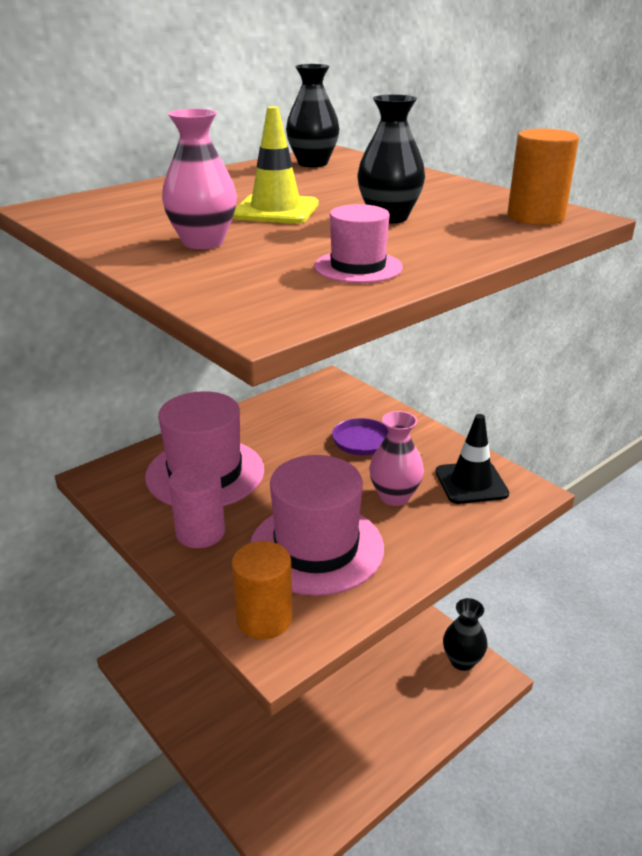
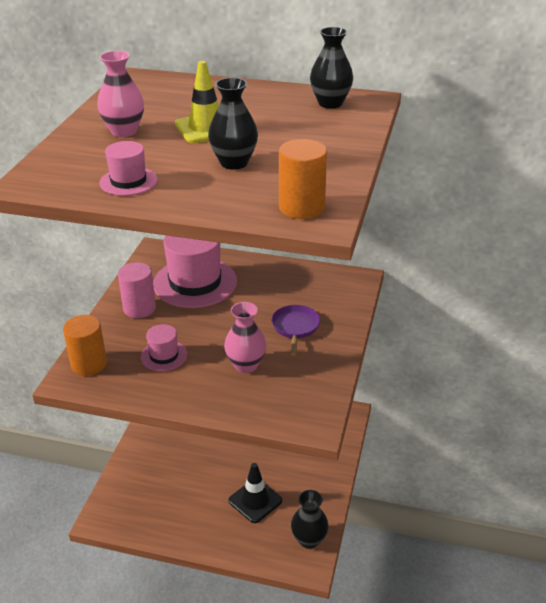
camera: 55 degrees right, 5 degrees up
pink hat [250,455,384,596] -> pink hat [141,324,187,371], size x0.49
black traffic cone [435,414,509,504] -> black traffic cone moved to [228,463,282,523]

